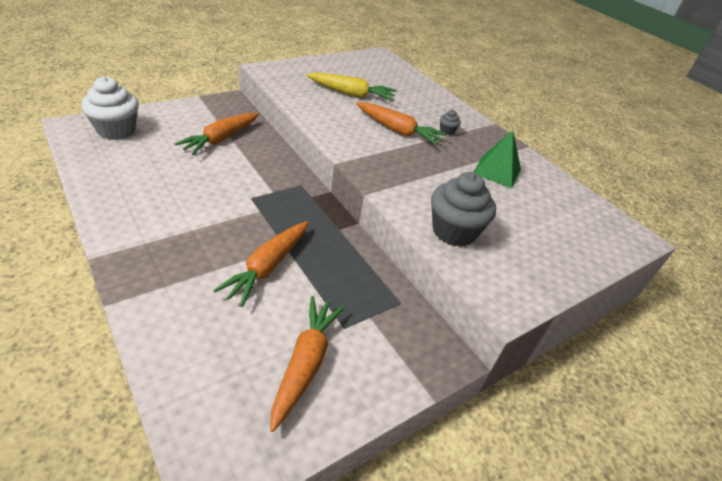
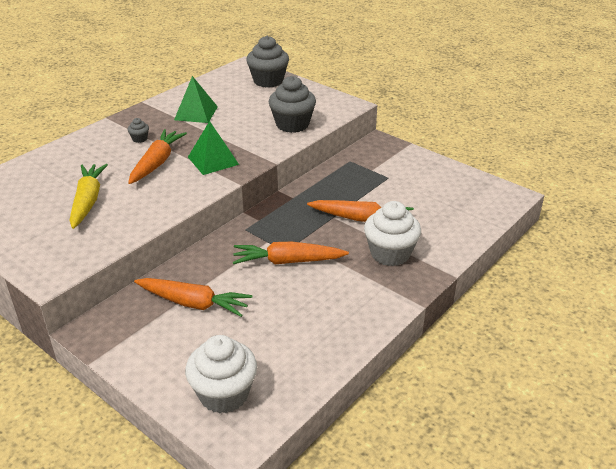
camera: 100 degrees left, 5 degrees down
orange carrot [270,296,345,432] -> orange carrot moved to [233,242,349,264]
none -> green pyramid [188,121,239,175]
none -> grey cupcake [246,36,289,88]
none -> white cupcake [364,201,421,266]

